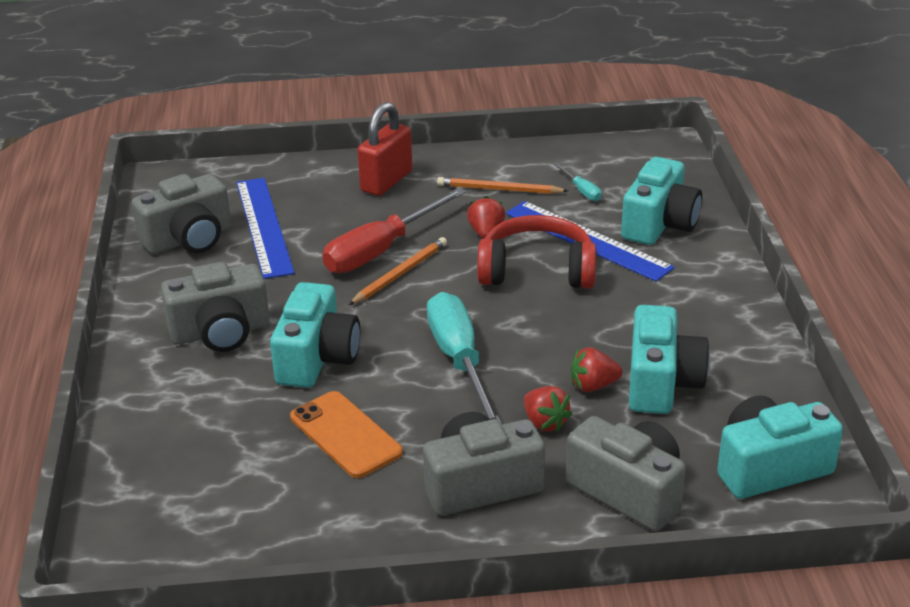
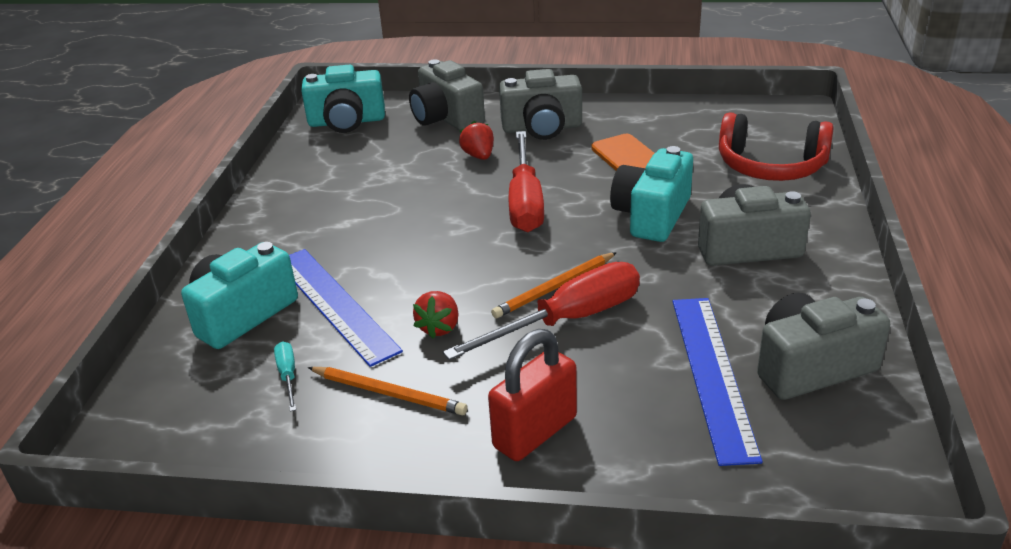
camera: 165 degrees left, 0 degrees up
turquoise screwdriver [427,292,502,425] -> red screwdriver [509,131,544,232]
red headphones [477,215,596,289] -> red headphones moved to [719,112,834,181]
red strawberry [571,347,622,392] -> none
turquoise camera [629,305,710,414] -> none

